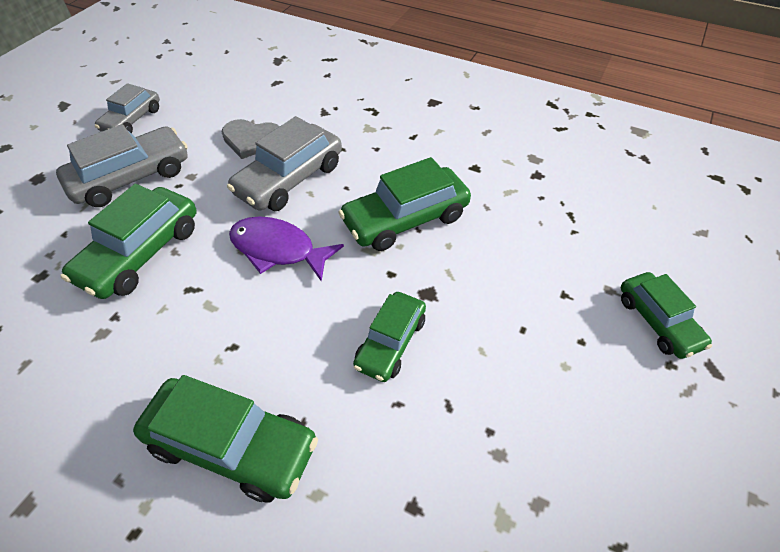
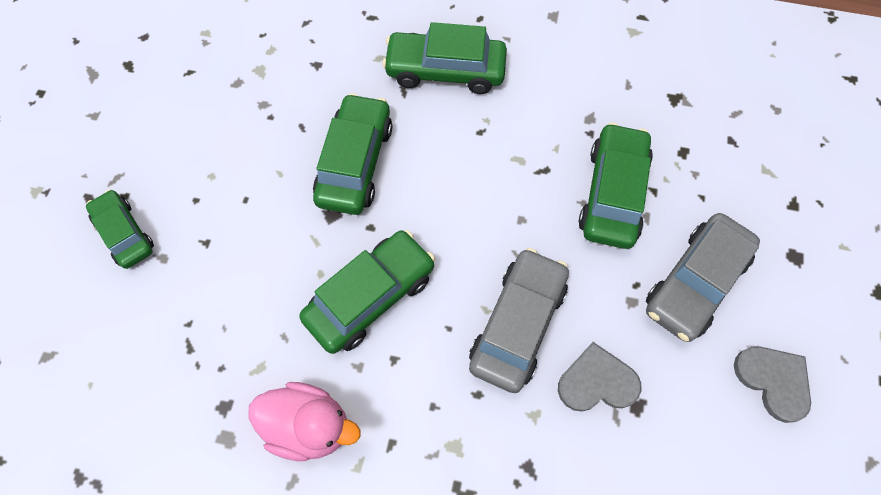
camera: 165 degrees right, 15 degrees up
grey car [95,83,160,133] -> grey heart [734,346,811,423]
purple fish [229,216,344,282] -> none
green car [353,292,426,382] -> green car [313,93,392,215], size x1.56
none -> pink duck [248,382,361,461]

